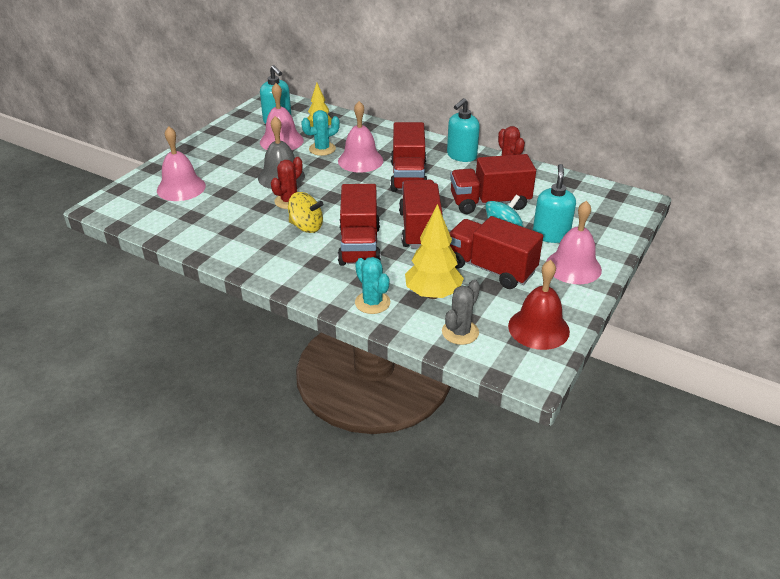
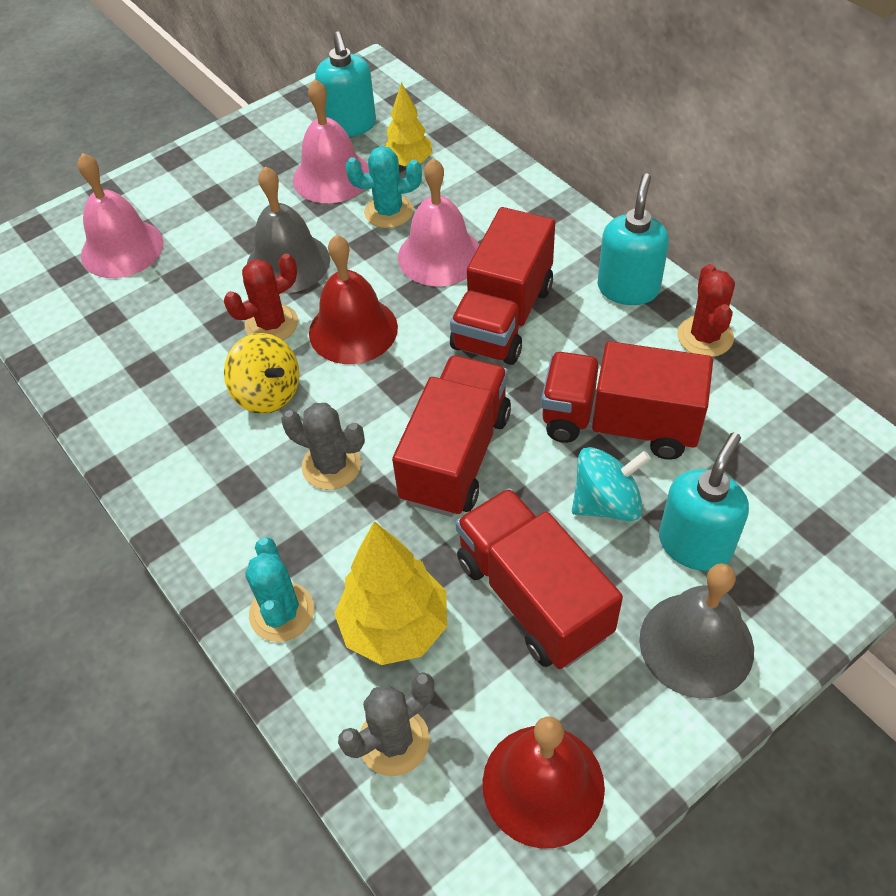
camera: 25 degrees right, 15 degrees up
red truck [338,184,381,266] -> grey cactus [281,403,365,490]
turquoise soap dispenser [447,98,480,162] -> turquoise soap dispenser turned 135 degrees clockwise [598,173,669,305]
pink bell [546,201,602,284] -> grey bell [639,563,754,698]
none -> red bell [309,235,398,364]

